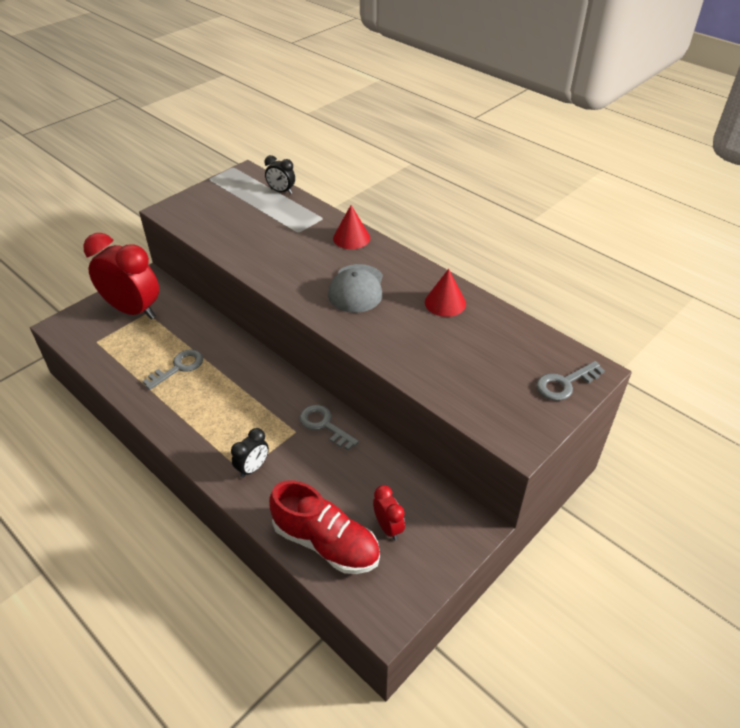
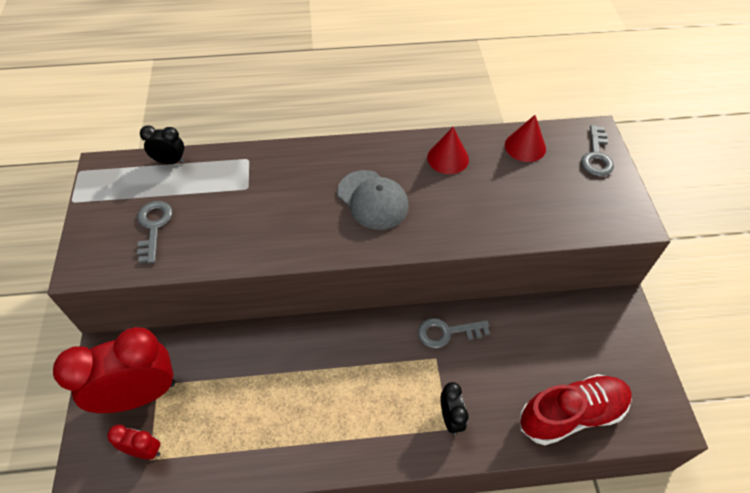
camera: 50 degrees left, 10 degrees up
grey key [142,350,203,390] -> grey key moved to [137,201,173,263]
black clock [265,155,295,194] -> black clock turned 150 degrees counterclockwise [140,125,185,164]
red cone [333,205,370,249] -> red cone moved to [505,115,546,162]
red clock [373,485,405,541] -> red clock moved to [107,424,161,460]

